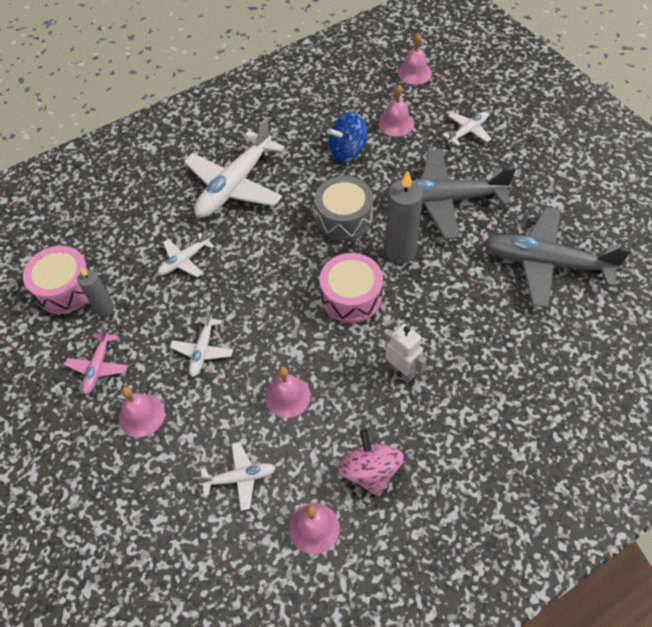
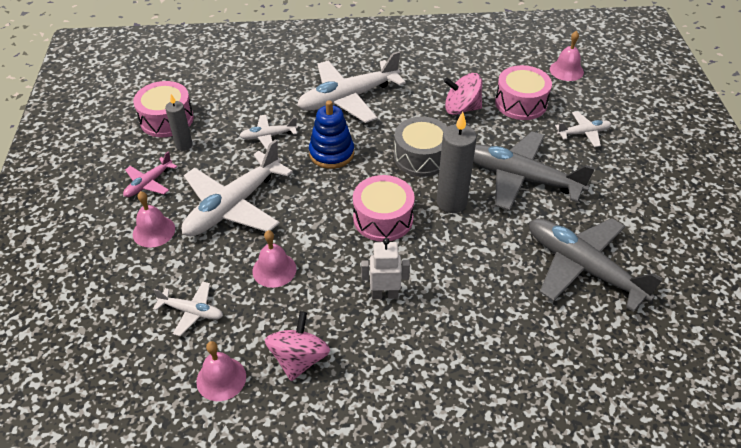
camera: 25 degrees right, 10 degrees down
white plane [170,310,233,377] -> white plane [182,139,293,236], size x2.05
blue spinning top [327,112,367,162] -> pink spinning top [444,73,482,115]
pink bell [378,85,414,137] -> pink drum [495,65,552,120]
white robot [385,323,427,382] -> white robot turned 75 degrees counterclockwise [361,238,410,299]
none -> blue stacking toy [309,100,354,169]

